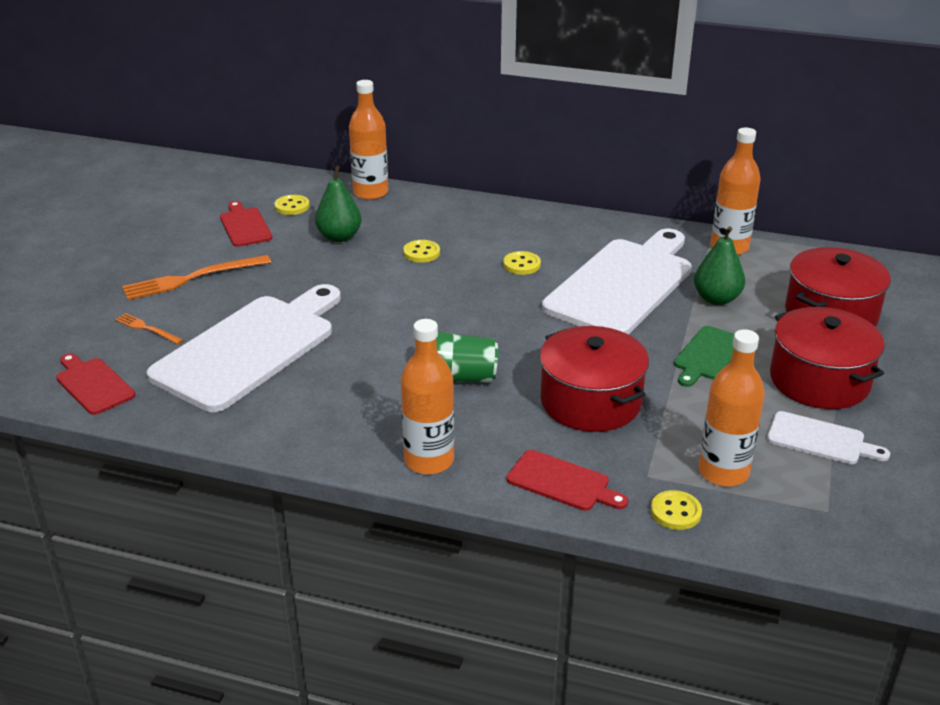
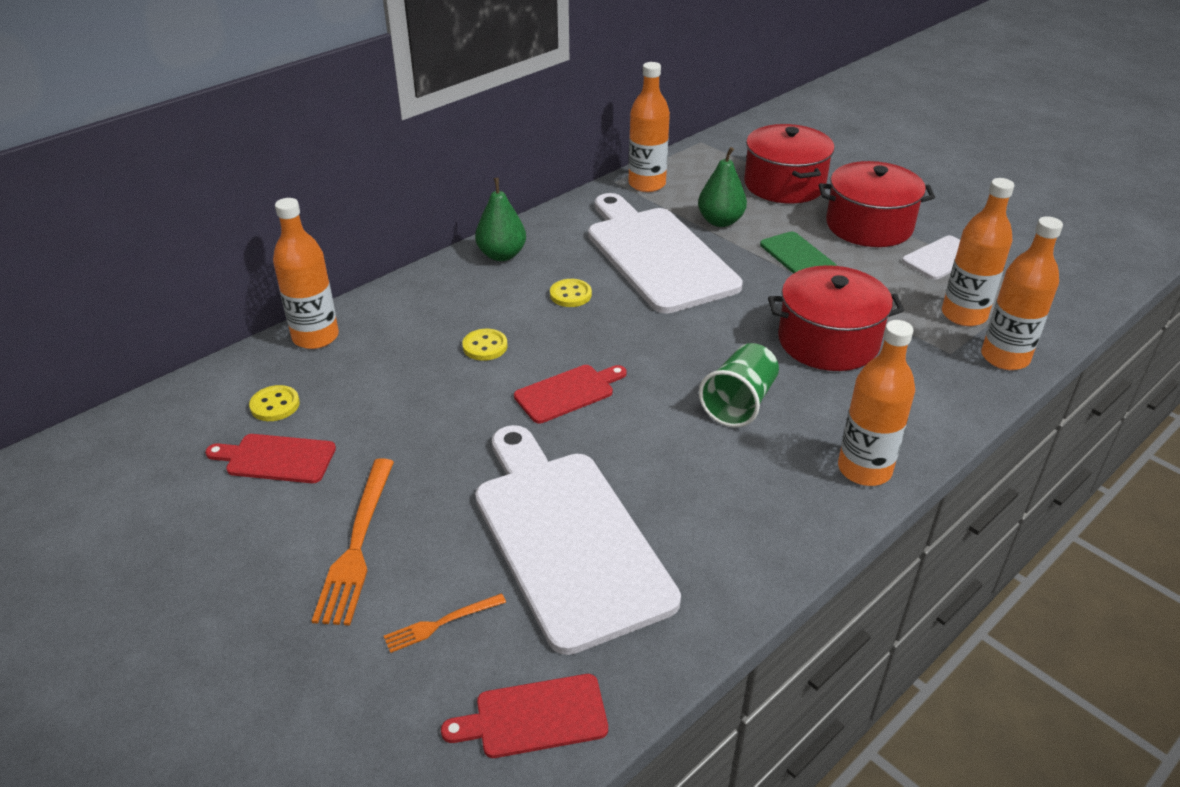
camera: 60 degrees left, 5 degrees up
green pear [315,166,361,242] -> green pear moved to [475,178,526,261]
red cutting board [507,450,628,511] -> red cutting board moved to [514,365,627,423]
yellow button [651,490,702,530] -> orange bottle [981,216,1063,370]

